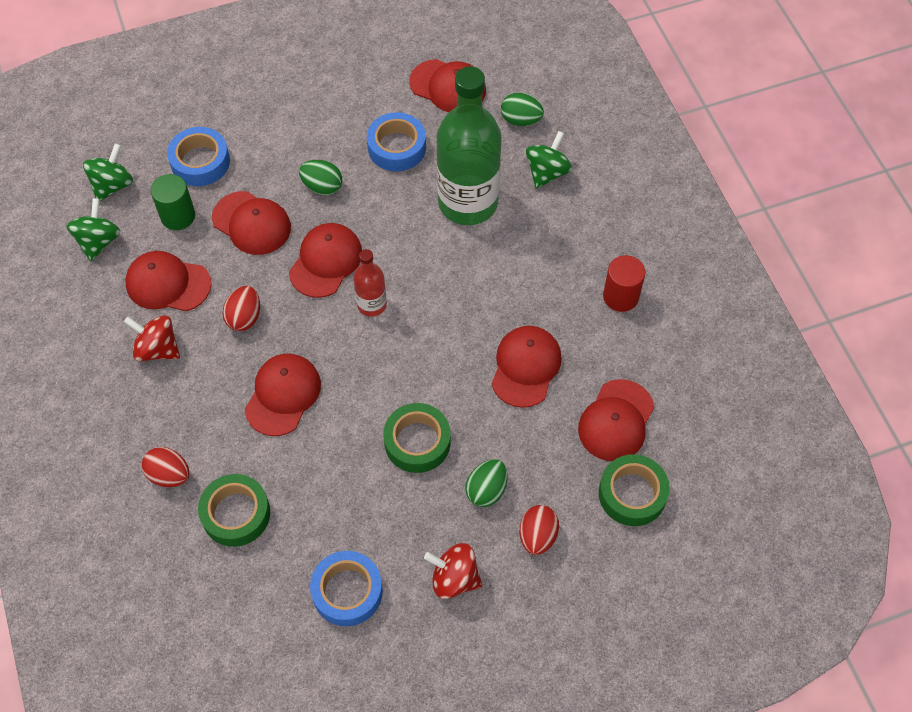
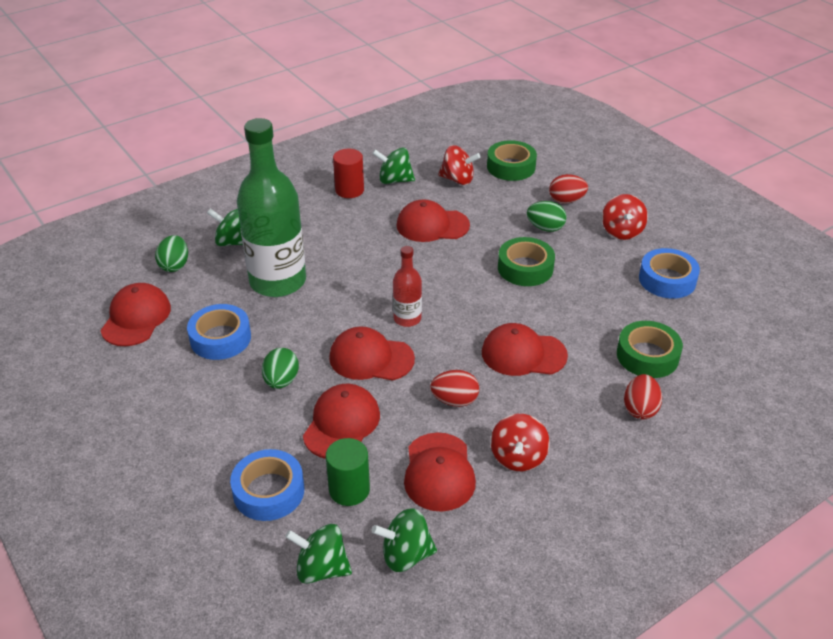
camera: 105 degrees left, 20 degrees down
red cap [578,379,654,461] -> red spinning top [438,145,481,185]
none -> green spinning top [372,148,415,184]

